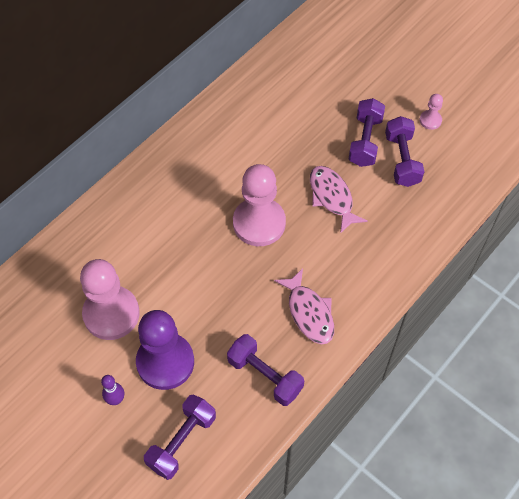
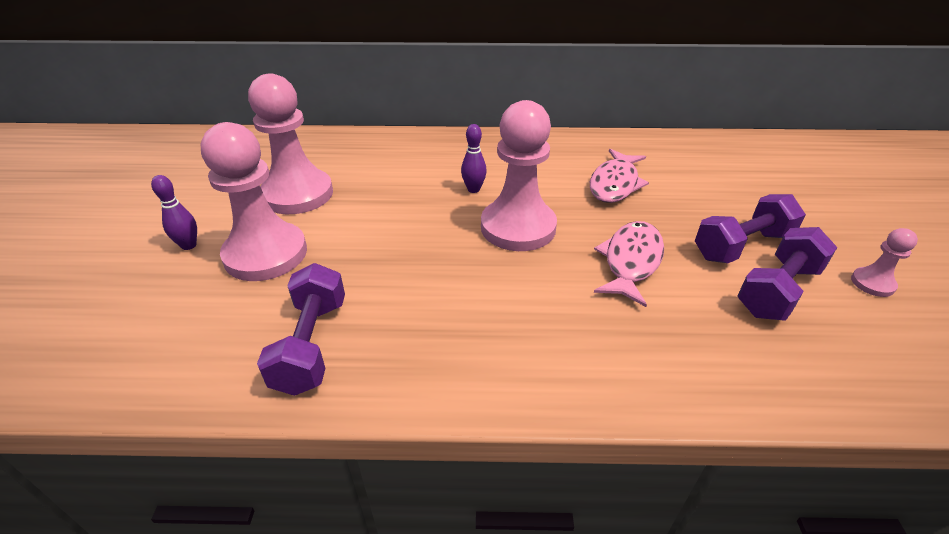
camera: 50 degrees right, 20 degrees down
purple pawn [136,310,194,390] -> pink pawn [201,122,307,281]
purple dumbbell [144,394,216,480] -> none
pink fish [274,268,334,344] -> pink fish moved to [590,149,649,203]
none -> purple bowling pin [461,124,487,193]

